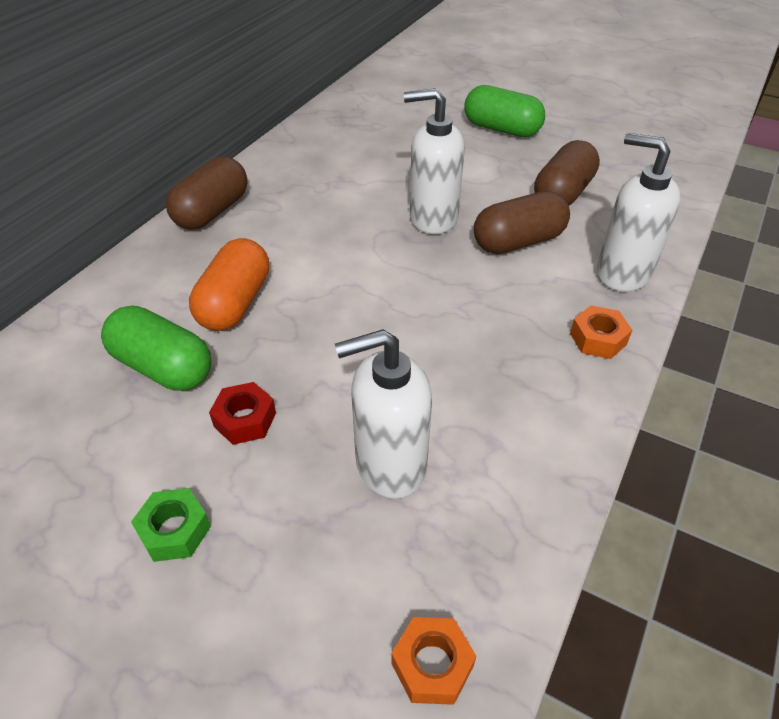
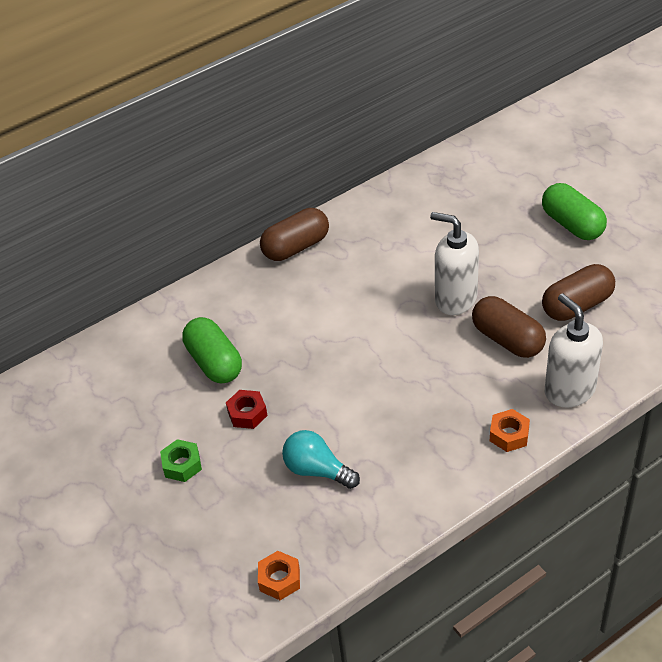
camera: 30 degrees right, 0 degrees up
orange capsule [189,238,269,331] -> none
white soap dispenser [335,329,432,499] -> turquoise light bulb [282,430,360,489]
brown capsule [474,191,570,254] -> brown capsule turned 45 degrees clockwise [472,296,546,358]

